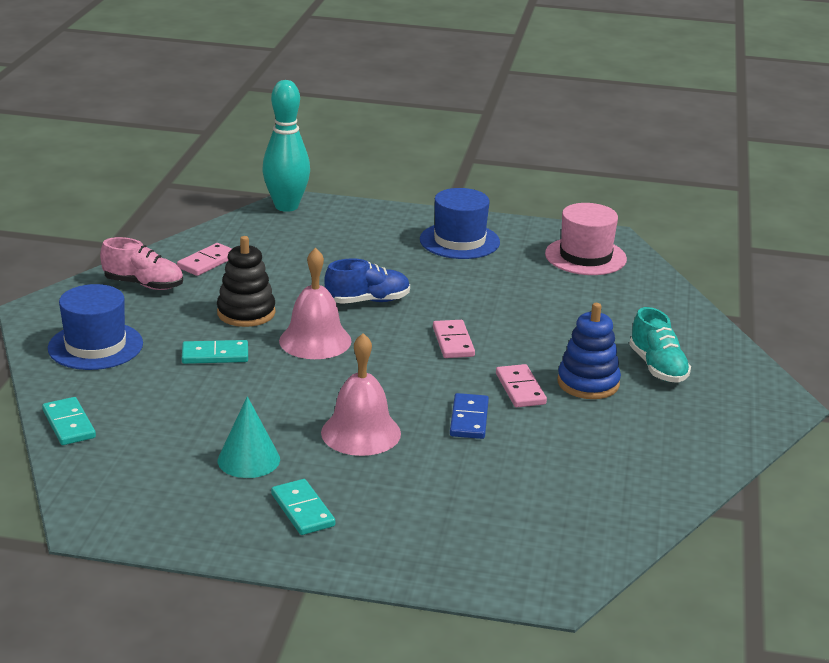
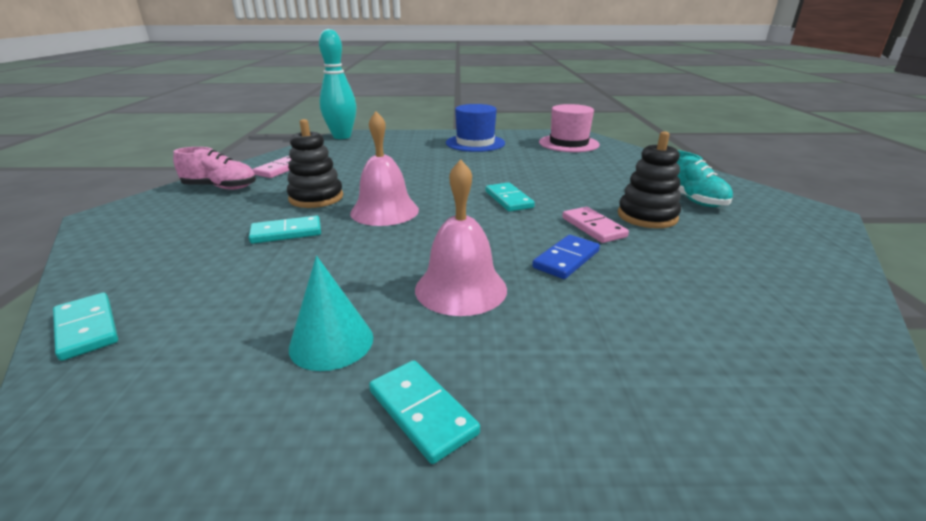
camera: 10 degrees left, 0 degrees up
blue hat [48,284,143,370] -> none
blue shoe [324,258,410,304] -> none
pink domino [433,320,475,358] -> turquoise domino [485,182,535,212]
blue domino [450,393,489,439] -> blue domino turned 45 degrees clockwise [532,235,600,279]
blue stacking toy [558,303,621,399] -> black stacking toy [618,131,681,228]

